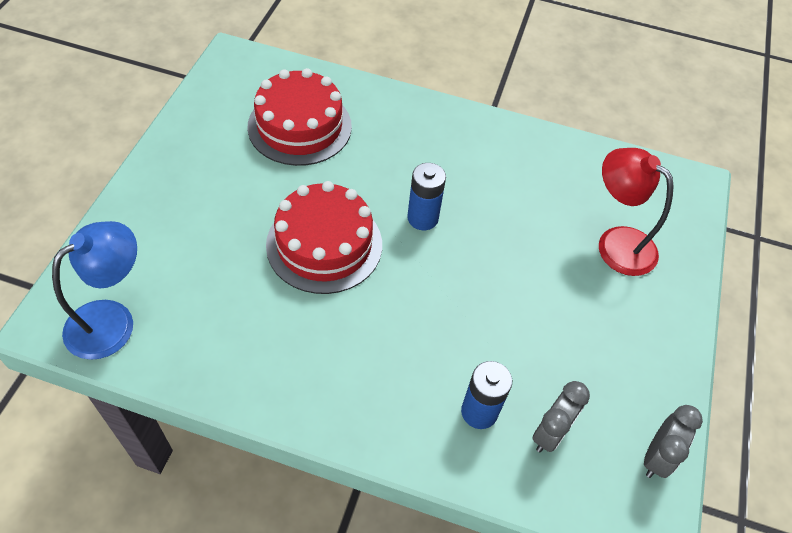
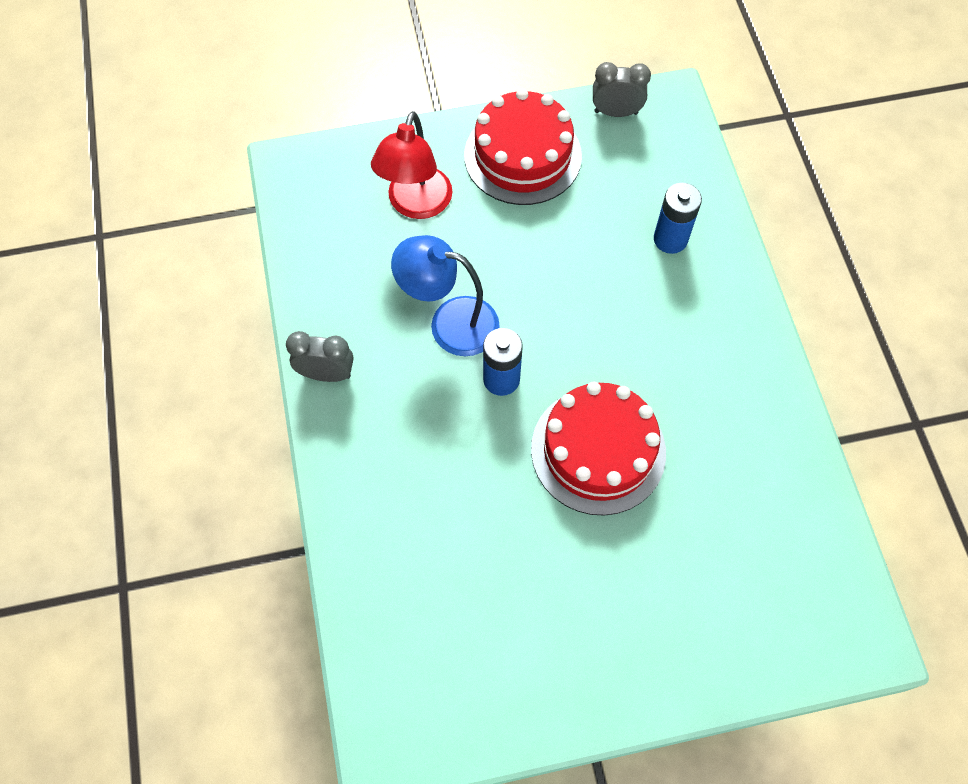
camera: 115 degrees left, 10 degrees up
blue lamp [52,221,137,360] -> blue lamp moved to [391,235,500,356]
red cake [247,68,352,166] -> red cake moved to [464,88,582,205]
grey clock [532,381,590,452] -> grey clock moved to [286,331,353,382]

